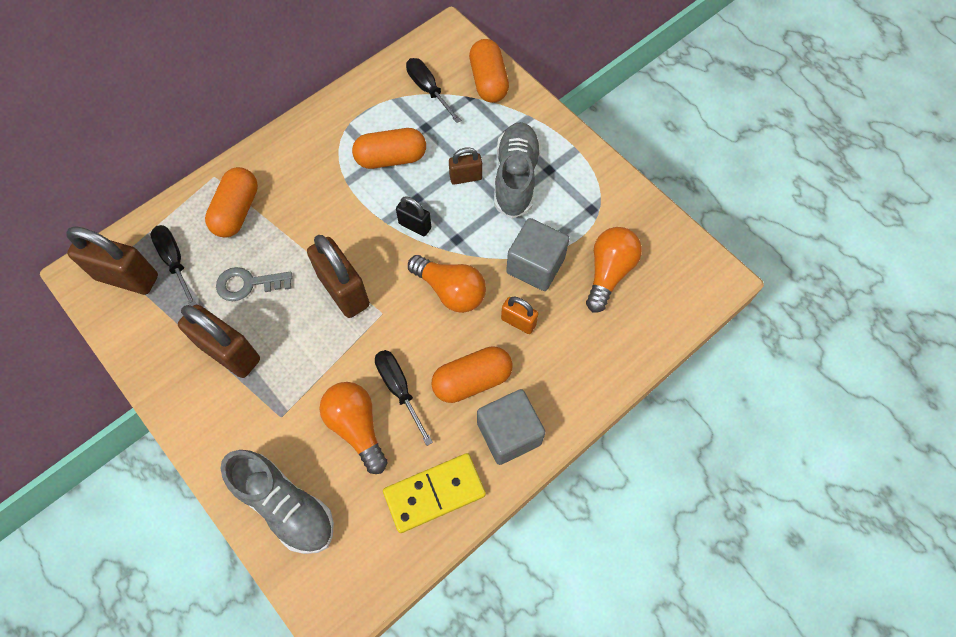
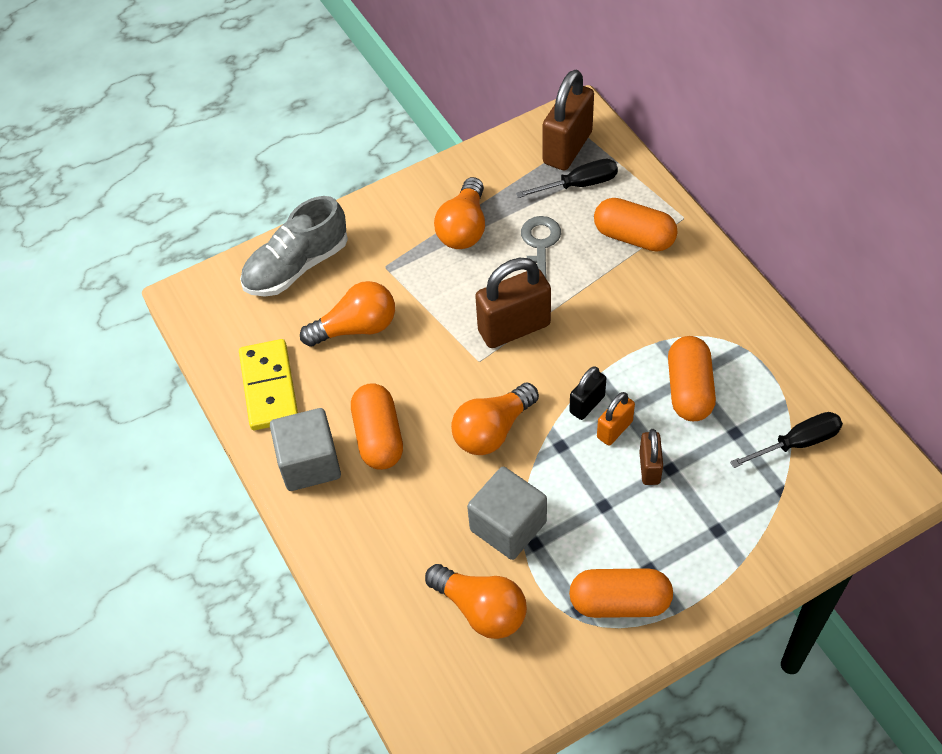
camera: 105 degrees right, 10 degrees down
brown padlock [178,305,260,378] -> orange light bulb [434,177,485,249]
black screwdriver [375,350,433,446] -> none
orange capsule [469,39,509,103] -> orange capsule moved to [569,568,673,618]
grey shoe [494,122,541,219] -> none
orange padlock [501,296,539,334] -> orange padlock moved to [597,392,635,446]

